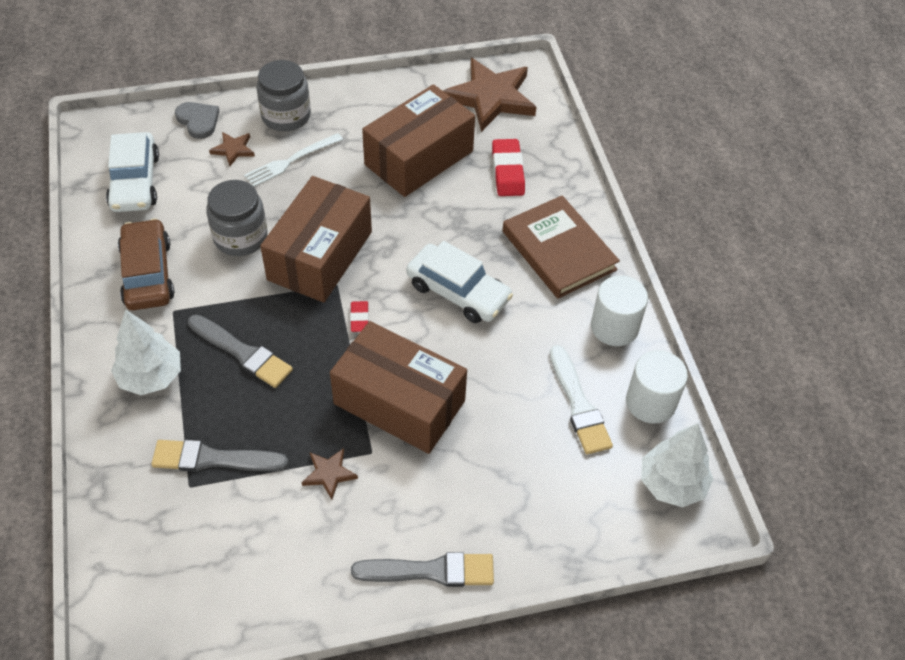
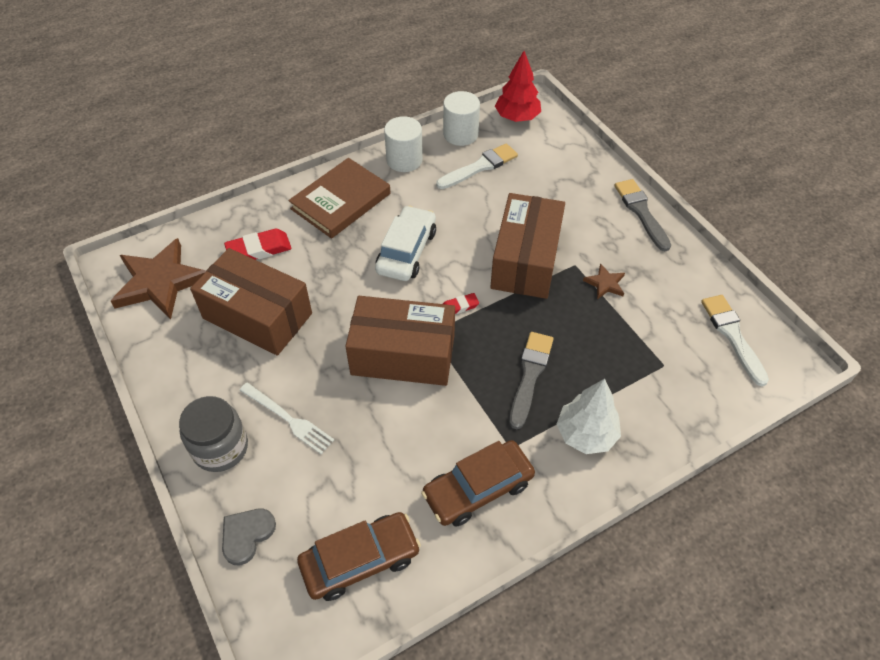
camera: 105 degrees left, 0 degrees up
white car [106,132,159,212] -> brown car [297,512,421,601]
grey brush [151,440,288,472] -> none
grey jar [206,180,268,256] -> none
brown star [209,132,255,166] -> none
white tree [641,423,713,507] -> red tree [495,51,541,122]
none -> white brush [701,295,769,386]

